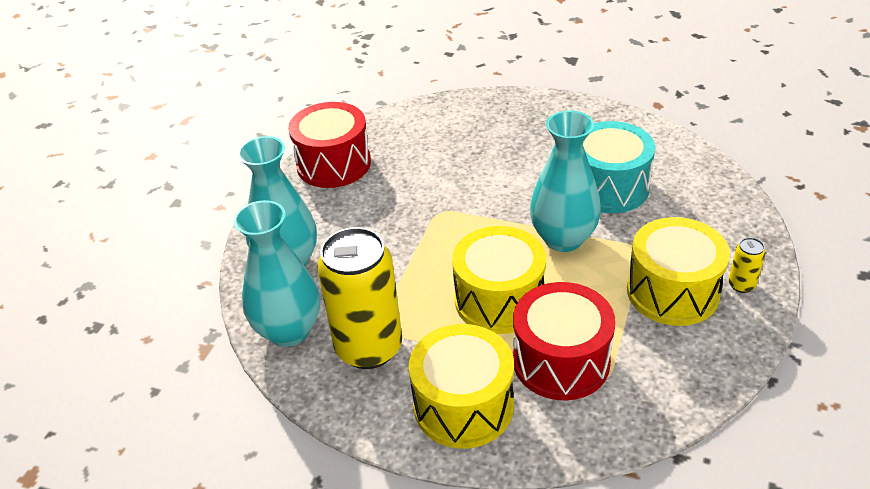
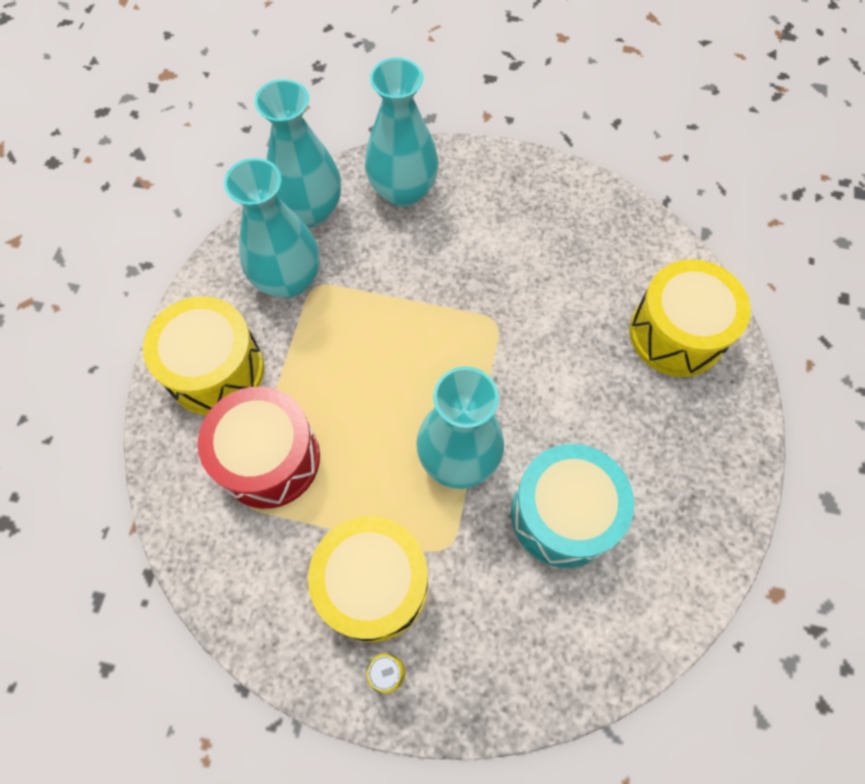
camera: 80 degrees right, 25 degrees up
red drum [288,102,371,188] -> none
yellow can [317,227,402,369] -> turquoise vase [224,158,320,298]
yellow drum [452,226,546,334] -> yellow drum moved to [629,259,751,377]

